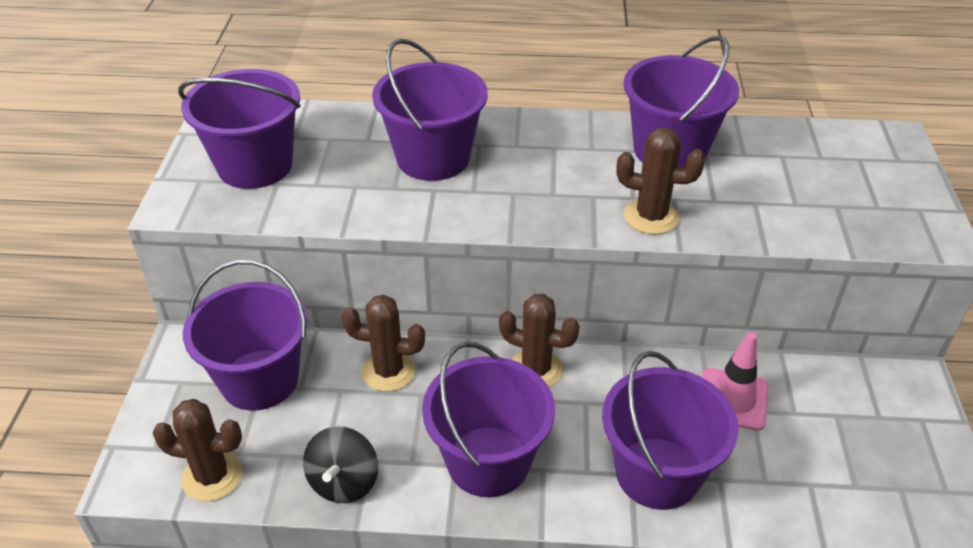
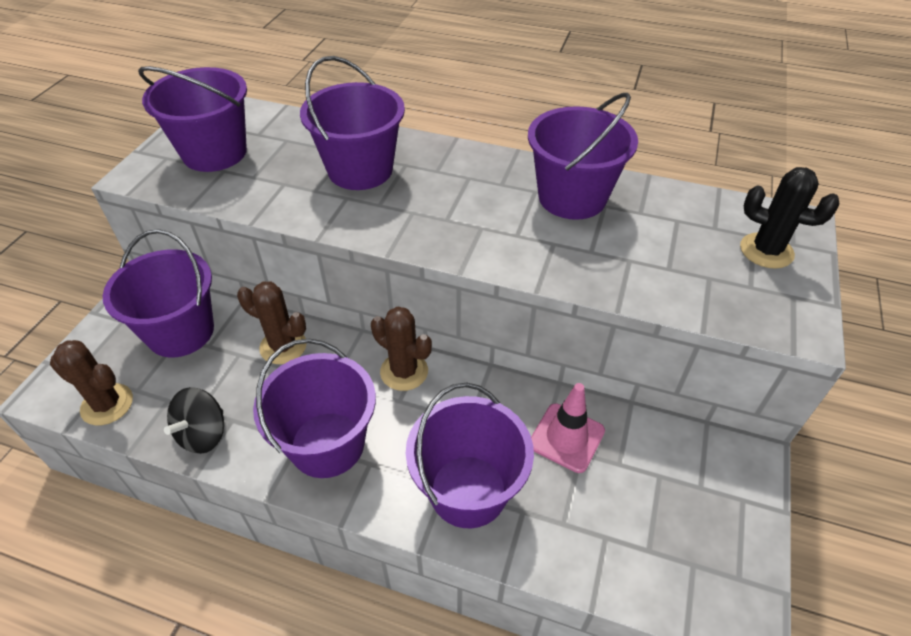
camera: 15 degrees right, 5 degrees up
brown cactus [616,127,705,235] -> none
none -> black cactus [740,167,840,269]

